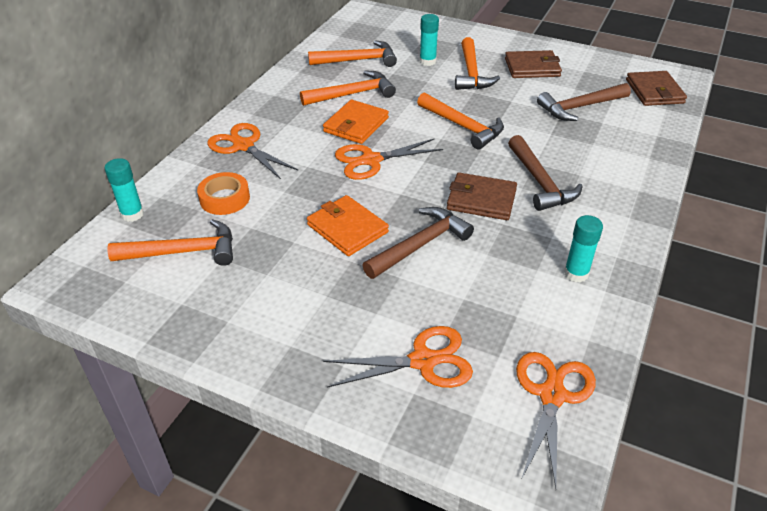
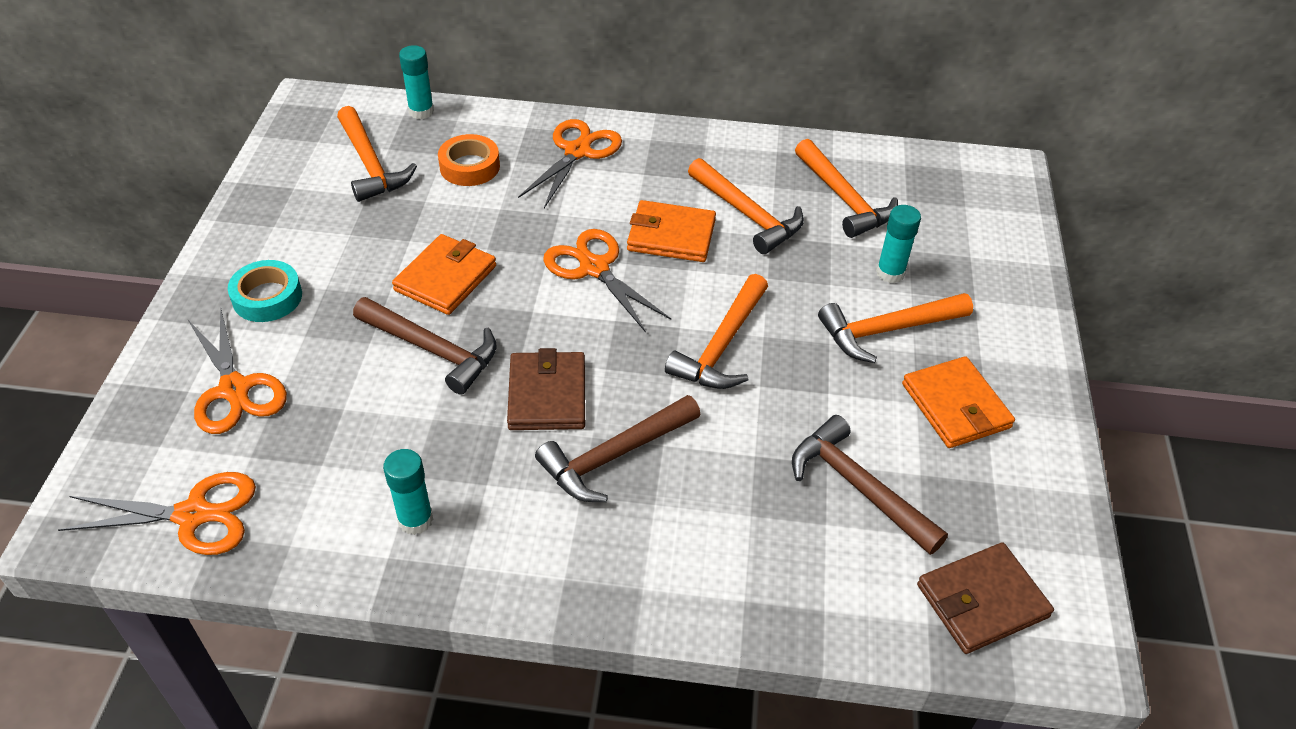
camera: 70 degrees right, 5 degrees up
brown wallet [505,50,562,78] -> orange wallet [902,356,1015,448]
none -> turquoise tape [228,260,302,322]

